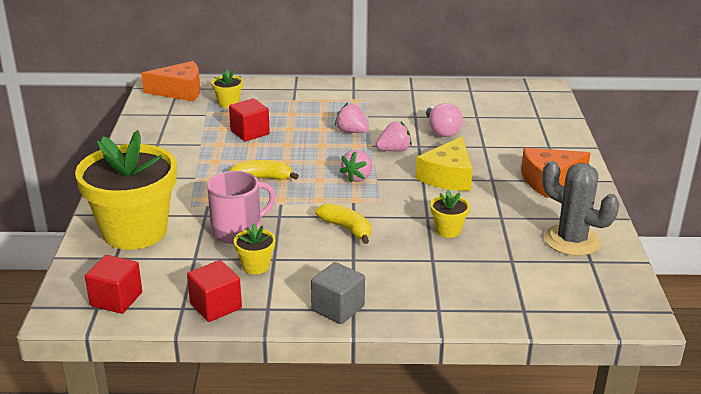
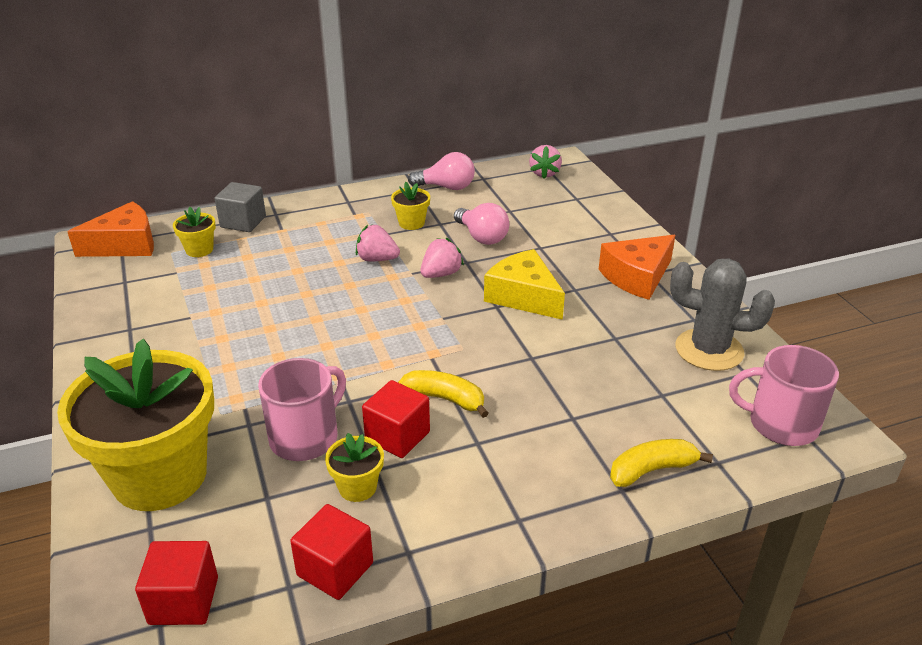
camera: 20 degrees left, 5 degrees up
red cube [229,98,270,142] -> red cube moved to [362,380,430,458]
yellow banana [230,160,299,180] -> yellow banana moved to [610,439,713,487]
grey cube [311,262,365,324] -> grey cube moved to [215,182,266,232]
pink strawberry [340,150,372,183] -> pink strawberry moved to [529,145,562,179]
yellow cheese [416,136,473,191] -> yellow cheese turned 135 degrees clockwise [484,249,565,320]
yellow flower pot [430,190,470,238] -> yellow flower pot moved to [391,182,430,230]
none -> pink light bulb [408,152,475,190]
none -> pink mug [729,345,839,446]

